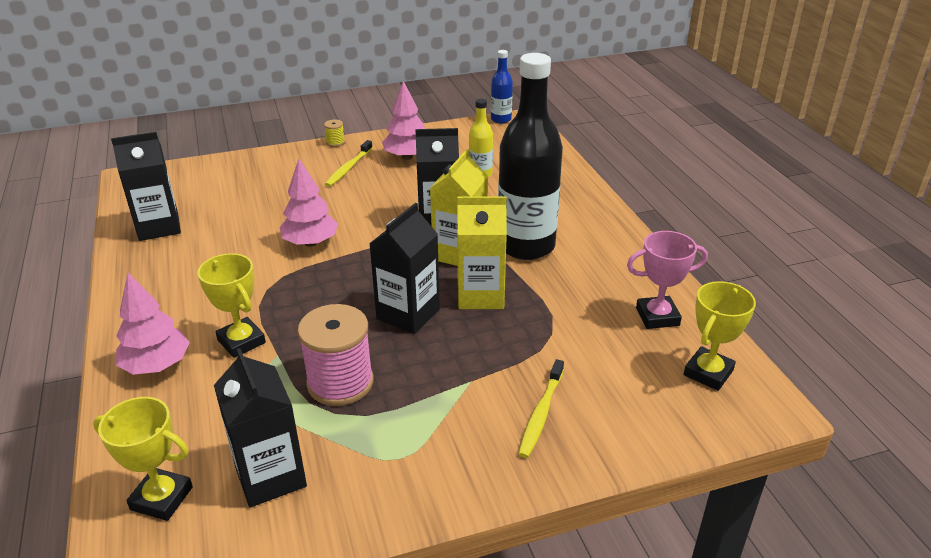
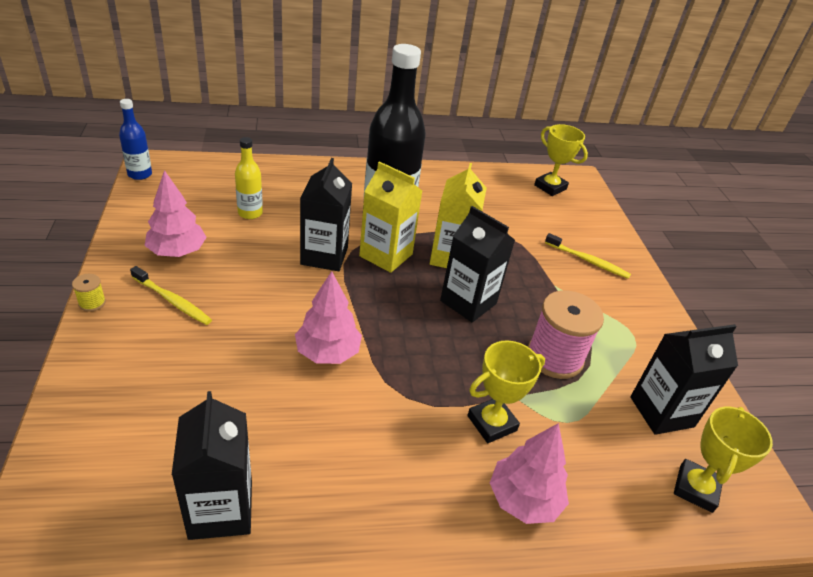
camera: 85 degrees left, 5 degrees up
pink trophy [627,231,708,329] -> none

